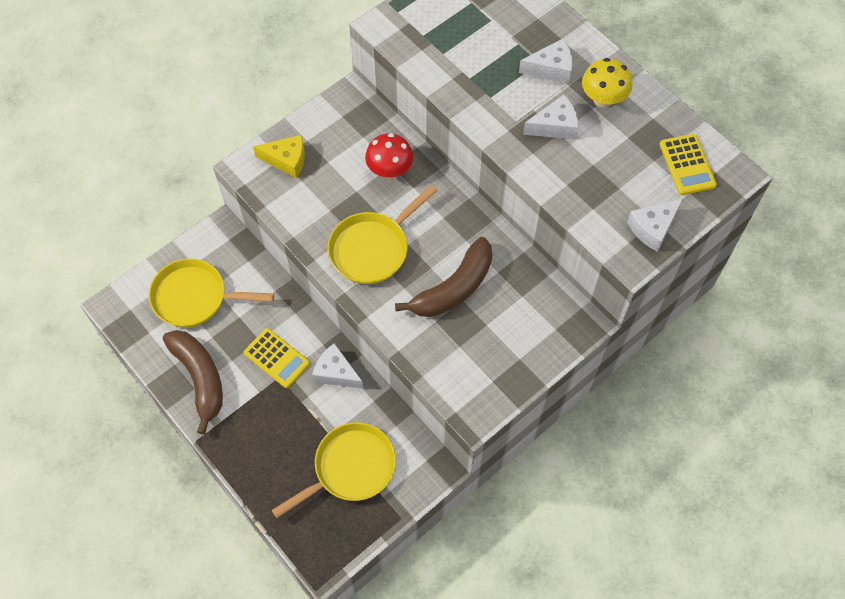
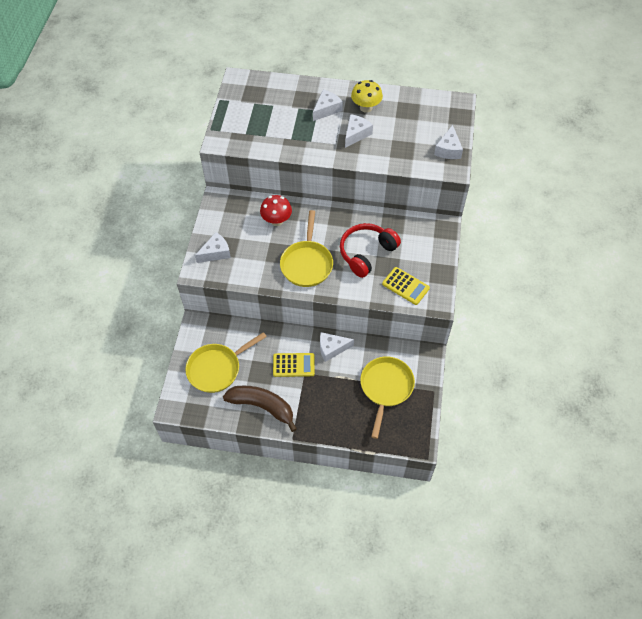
camera: 40 degrees left, 5 degrees down
yellow cheese [253,135,305,178] -> white cheese [195,232,231,263]
brown banana [395,237,492,317] -> red headphones [340,223,401,278]
yellow calculator [659,134,717,195] -> yellow calculator moved to [382,267,430,305]

